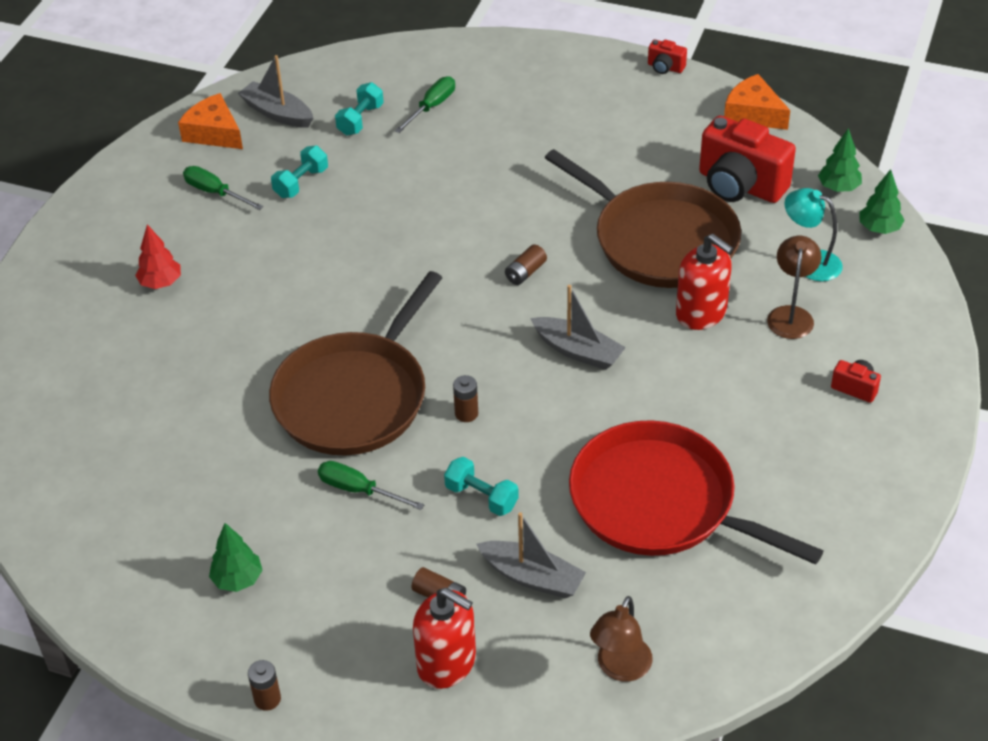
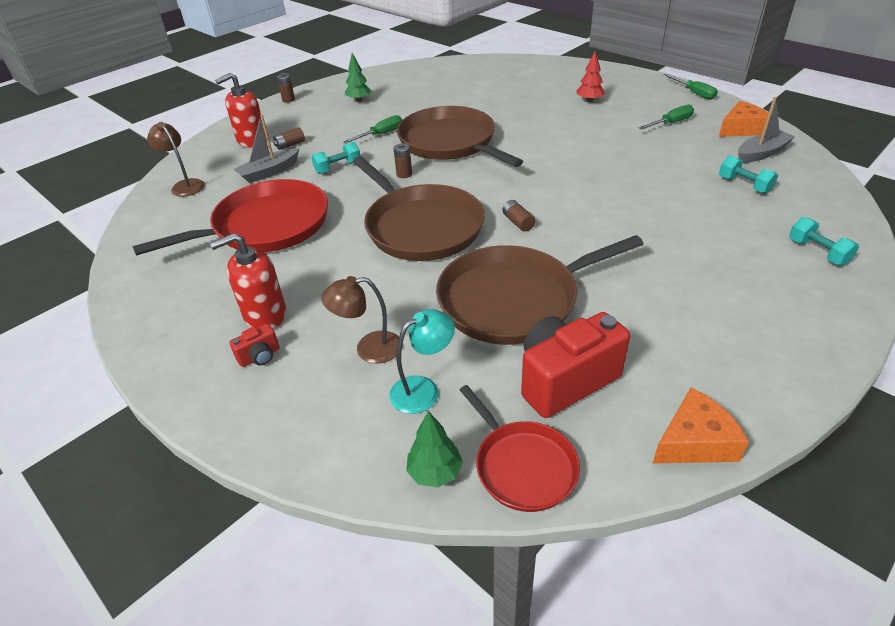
camera: 115 degrees right, 5 degrees down
turquoise dumbbell [271,146,328,198] -> turquoise dumbbell moved to [789,217,859,266]
green screwdriver [395,76,455,133] -> green screwdriver moved to [664,74,718,100]
grey boat [530,285,626,370] -> brown pan [353,156,485,261]
red camera [648,40,687,74] -> none
red soap dispenser [676,234,733,330] -> red soap dispenser moved to [210,233,286,329]
brown lamp [767,236,821,339] -> brown lamp turned 135 degrees clockwise [321,276,399,364]
green tree [818,128,862,192] -> red pan [460,385,580,512]

